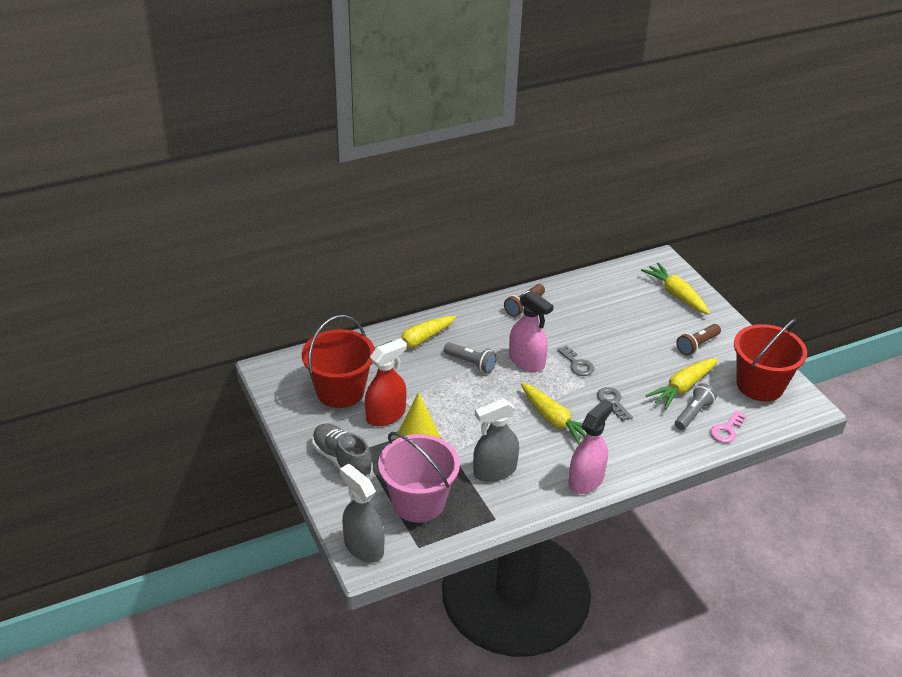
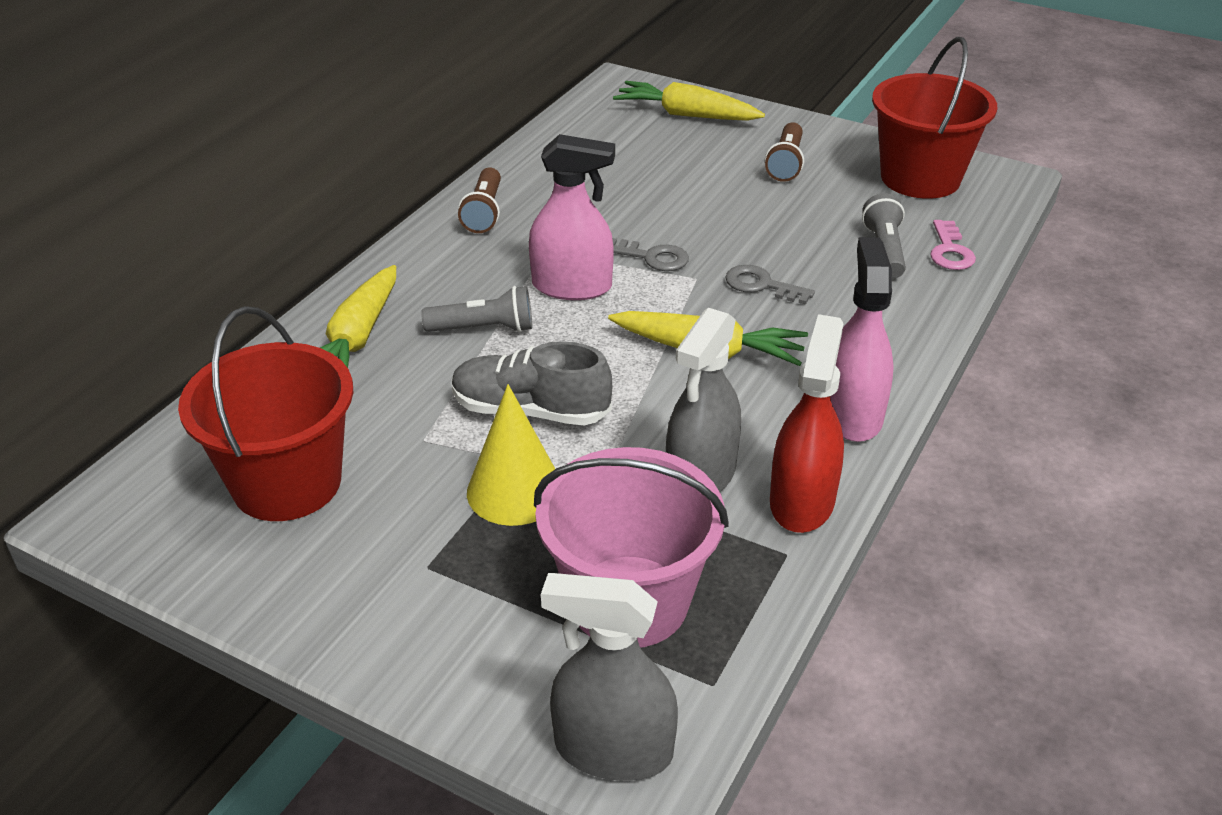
camera: 35 degrees left, 0 degrees up
grey shoe [312,424,373,478] -> grey shoe moved to [452,341,612,426]
red spray bottle [365,338,407,426] -> red spray bottle moved to [770,314,844,533]
yellow carrot [645,358,718,410] -> none

